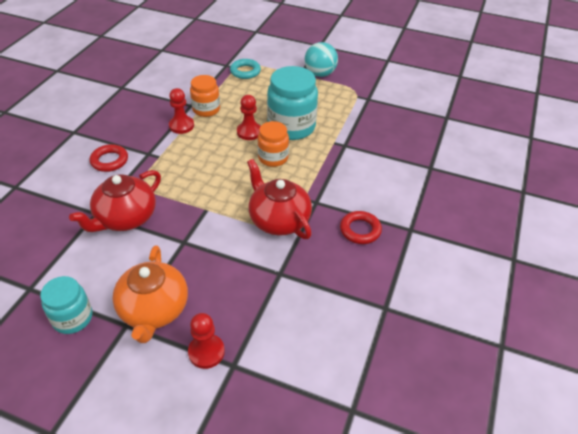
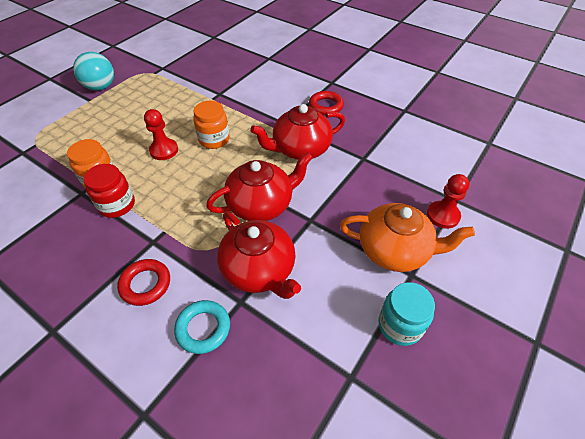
camera: 75 degrees left, 5 degrees up
red pawn [169,88,194,134] -> red jar [83,164,135,218]
turquoise ring [230,59,261,79] -> turquoise ring moved to [174,300,230,354]
turquoise jar [267,66,318,140] -> none
none -> red teapot [206,152,313,221]

